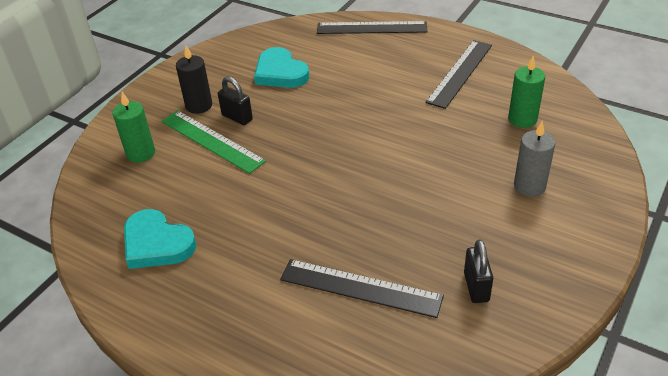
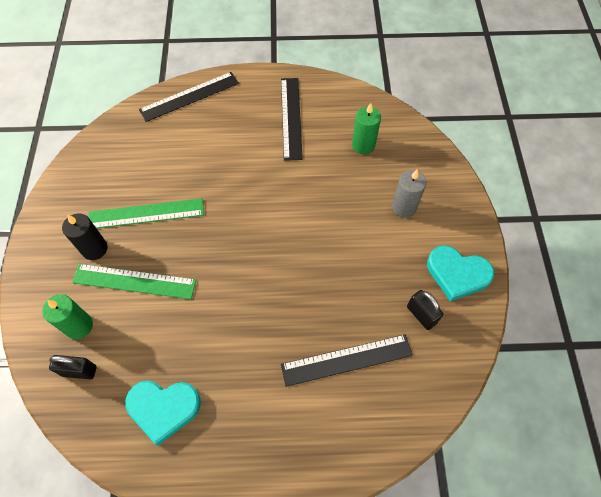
camera: 35 degrees left, 20 degrees up
black padlock [218,76,253,125] -> black padlock moved to [49,355,97,379]
turquoise heart [254,47,309,88] -> turquoise heart moved to [427,245,494,301]
none -> green ruler [88,198,204,228]

